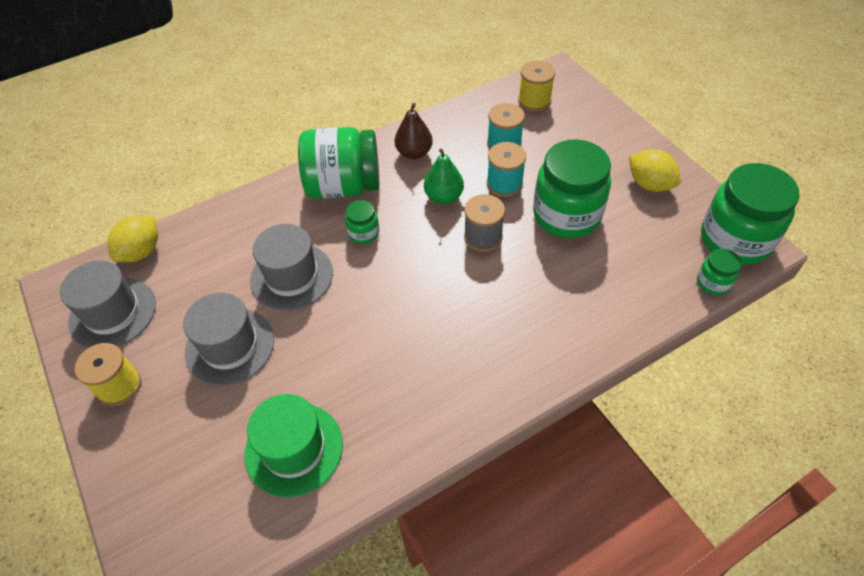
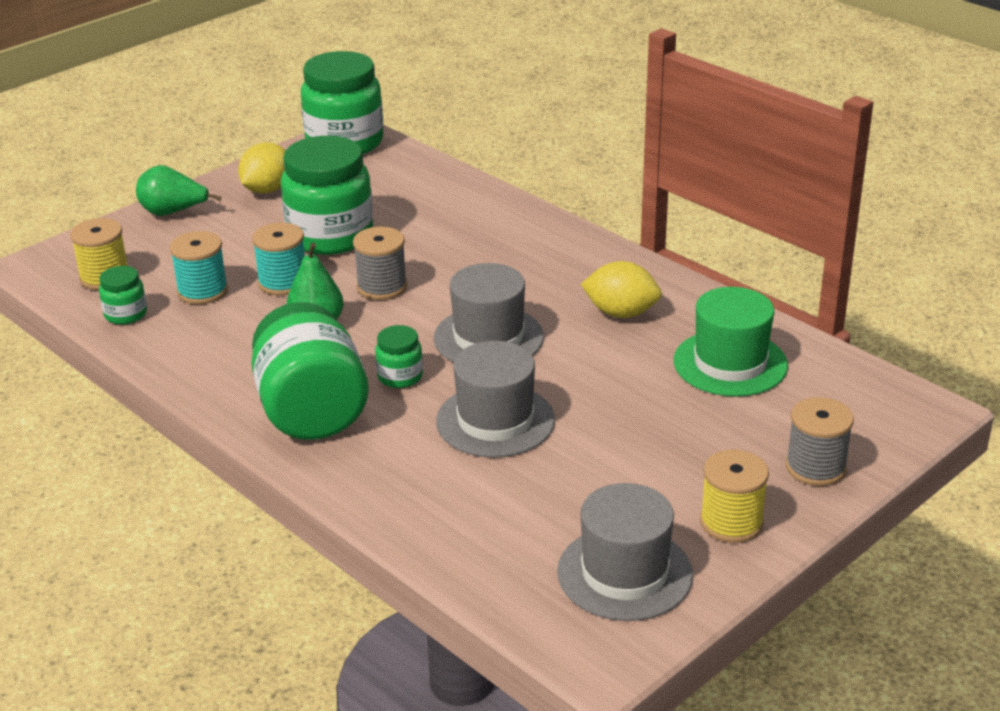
camera: 105 degrees left, 20 degrees down
yellow lemon [108,216,158,262] -> yellow lemon moved to [581,261,662,318]
grey hat [183,293,274,386] -> grey hat moved to [434,263,544,363]
brown pear [395,103,433,160] -> none
green jar [697,248,741,295] -> green jar moved to [99,266,147,325]
none -> green pear [136,165,222,216]
none -> grey spool [786,397,854,486]

